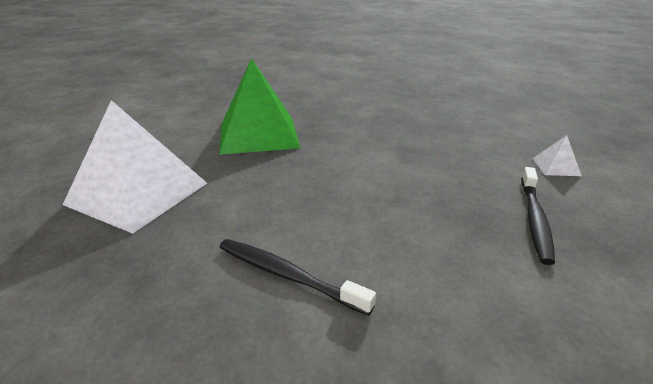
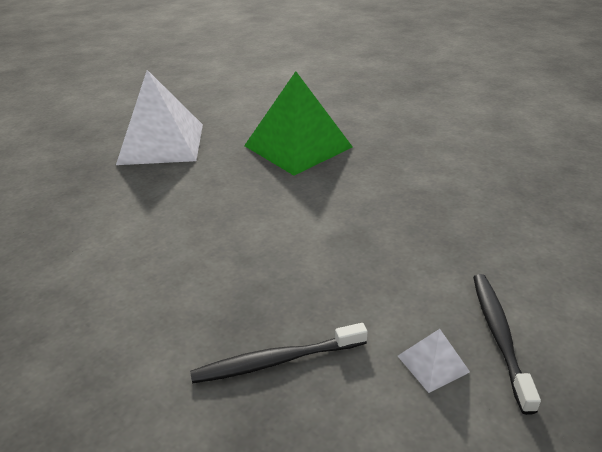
camera: 60 degrees right, 5 degrees up
black toothbrush [219,239,376,316] -> black toothbrush moved to [473,274,541,415]

